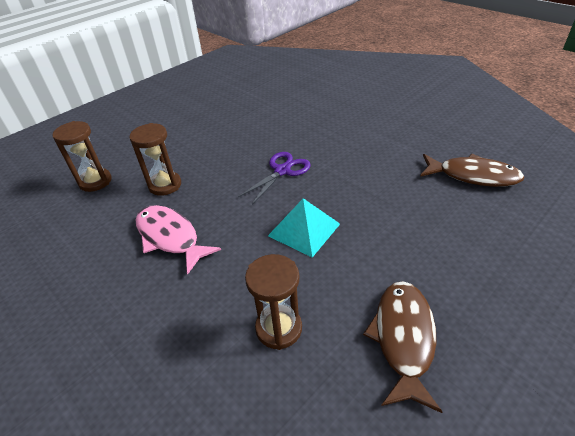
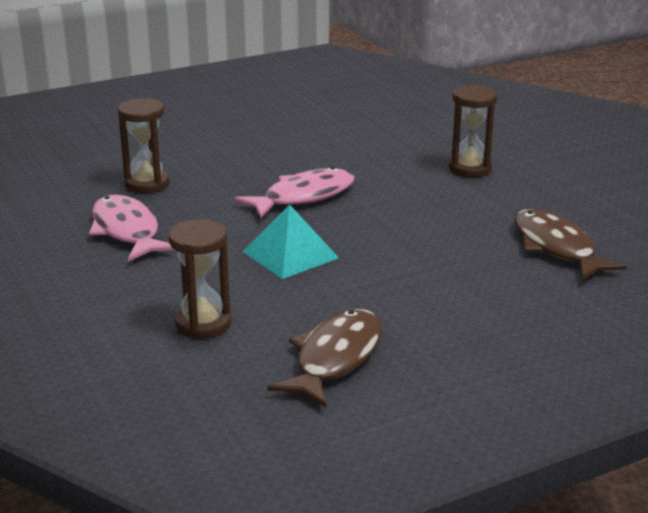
camera: 15 degrees right, 15 degrees down
brown hourglass [52,121,112,192] -> brown hourglass moved to [449,85,498,177]
purple scissors [238,152,311,205] -> pink fish [234,167,355,218]
brown fish [420,154,524,187] -> brown fish turned 150 degrees counterclockwise [514,209,627,280]

